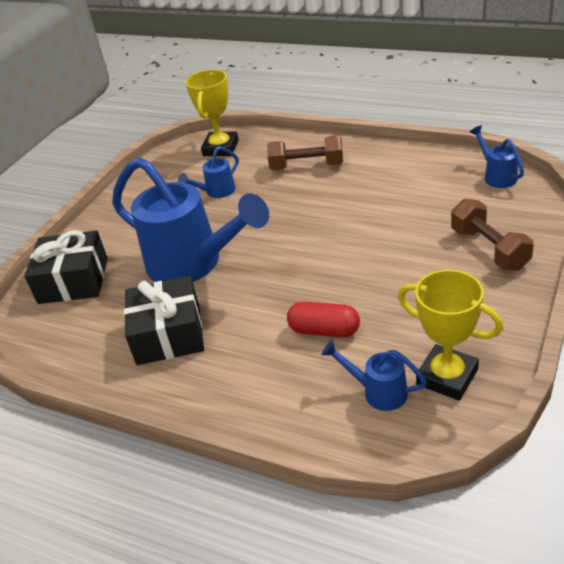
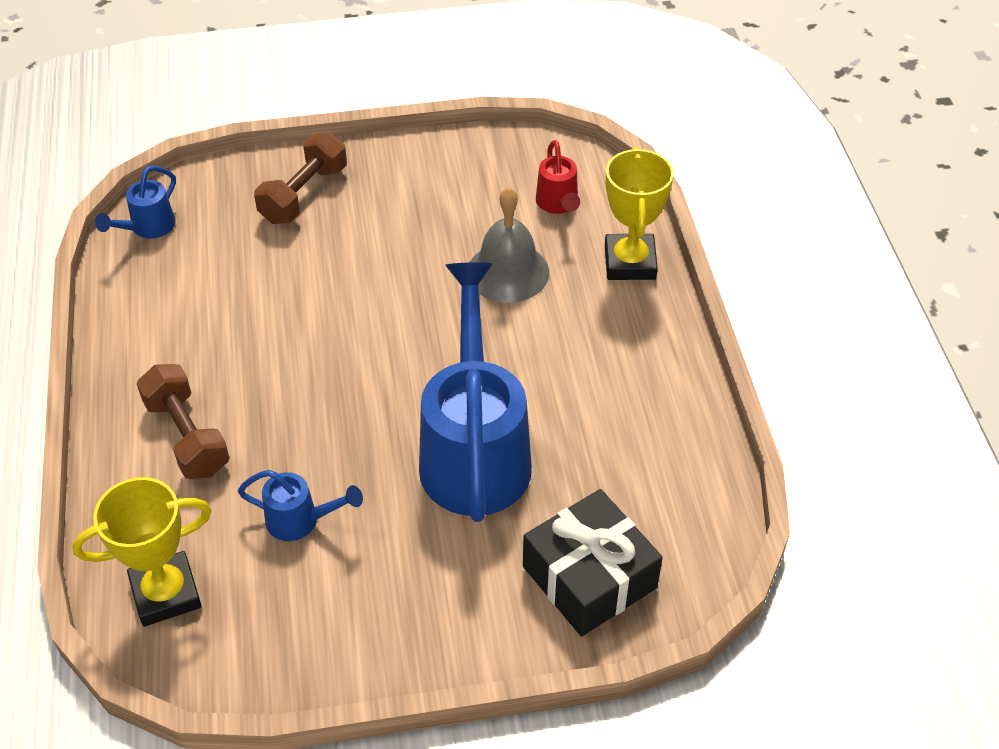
camera: 130 degrees left, 10 degrees up
black gift [124,276,204,365] -> none
red capsule [287,302,360,337] -> grey bell [469,187,549,303]
blue watering can [322,341,427,411] -> red watering can [536,140,580,214]
yellow trophy [398,269,503,401] -> yellow trophy moved to [605,147,674,280]

